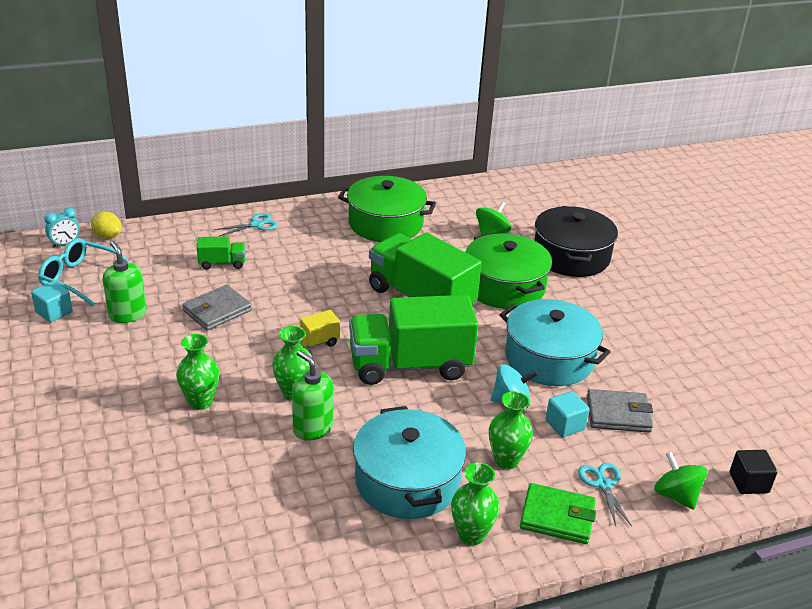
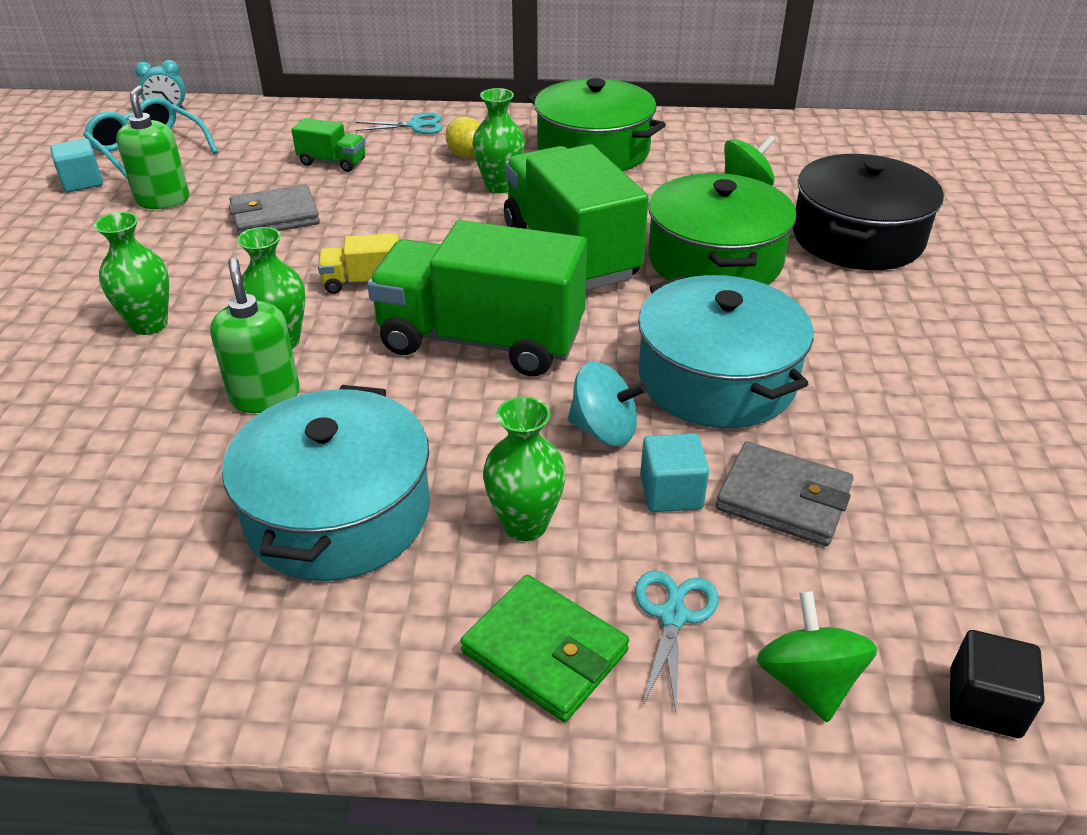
camera: 25 degrees right, 5 degrees up
yellow lemon [91,212,121,239] -> yellow lemon moved to [446,116,480,158]
green vase [451,462,500,545] -> green vase moved to [472,88,525,193]

